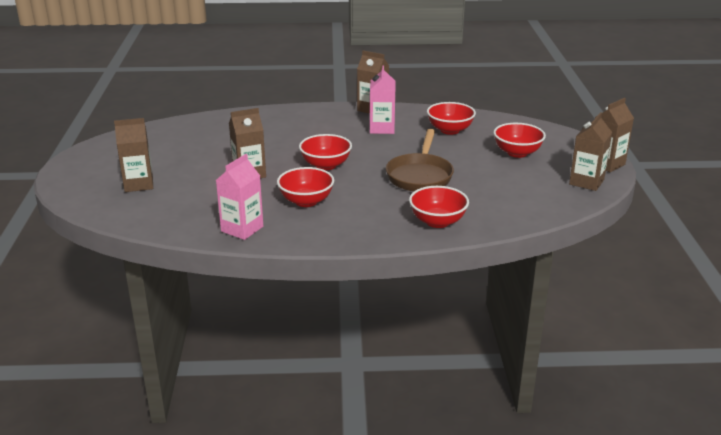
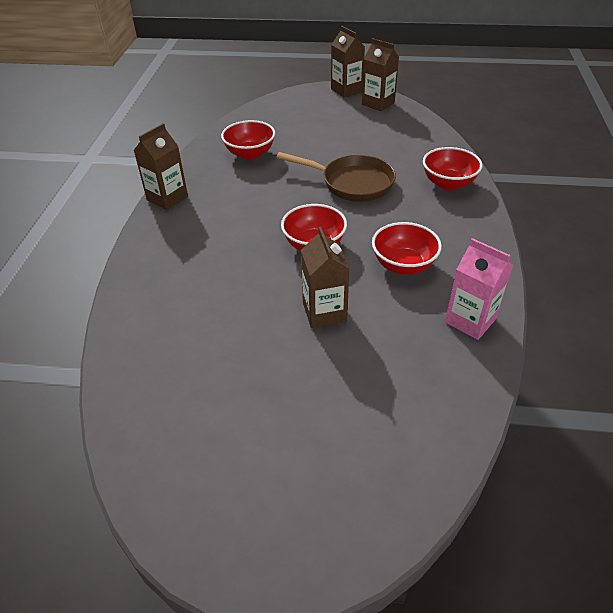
camera: 80 degrees left, 15 degrees up
brown carton [114,118,153,192] -> none
pink carton [370,65,395,134] -> none
red bowl [493,123,546,158] -> none

